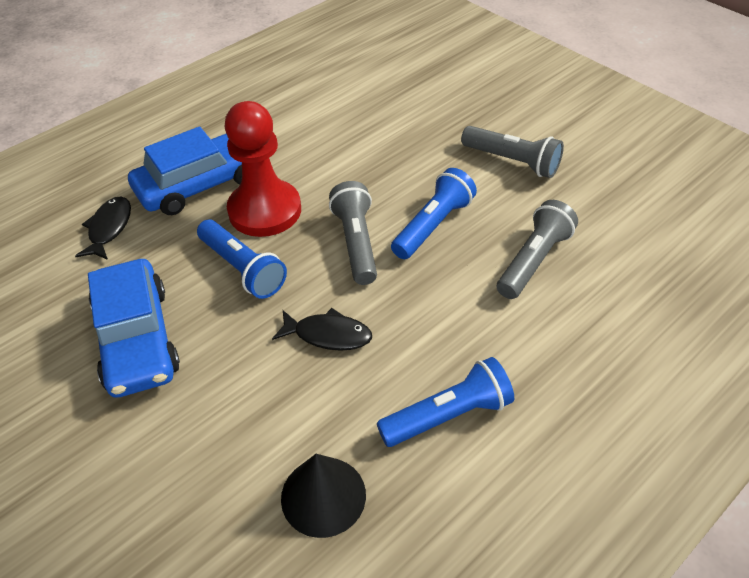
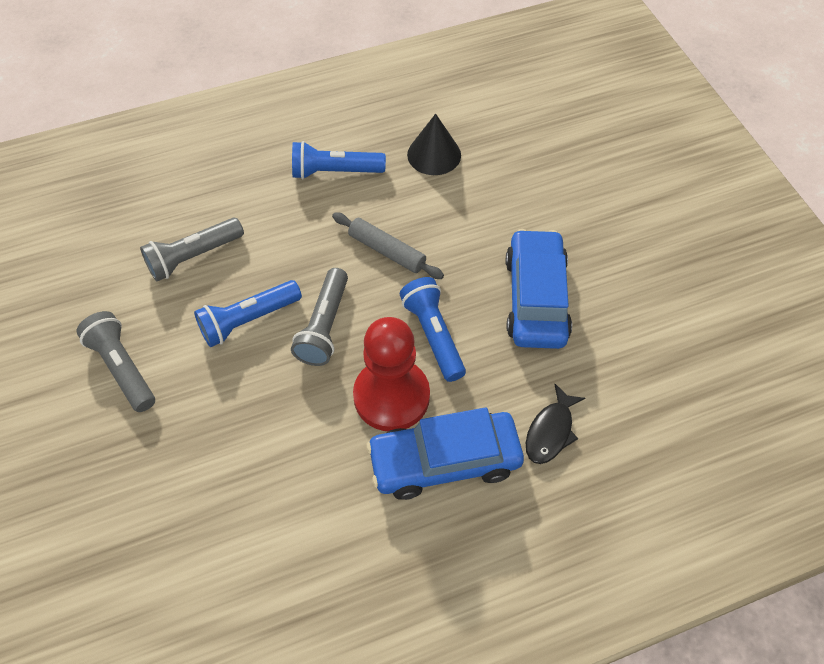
camera: 160 degrees left, 10 degrees up
black fish [272,308,372,351] -> grey rolling pin [332,213,444,279]

